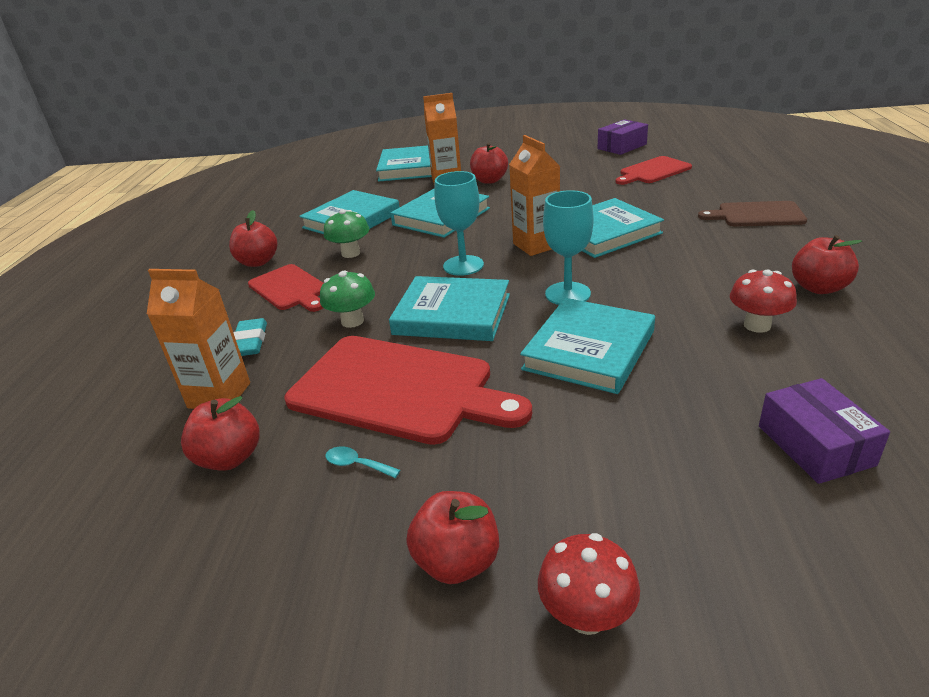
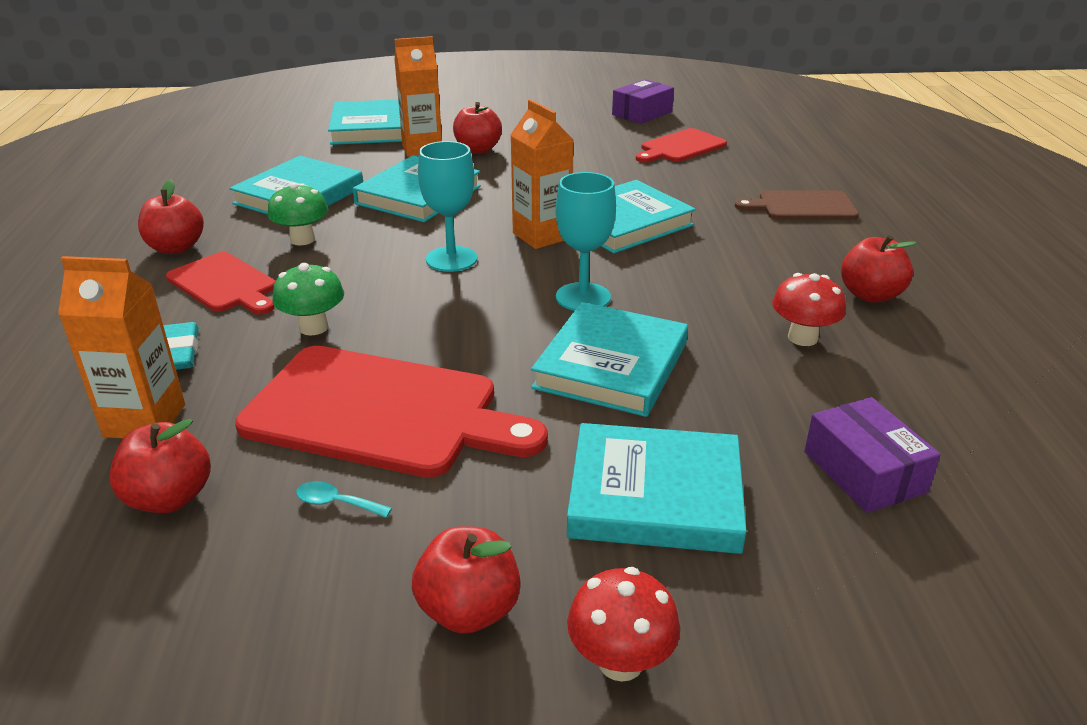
camera: 10 degrees left, 0 degrees up
turquoise book [389,276,510,341] -> turquoise book moved to [567,423,747,554]

